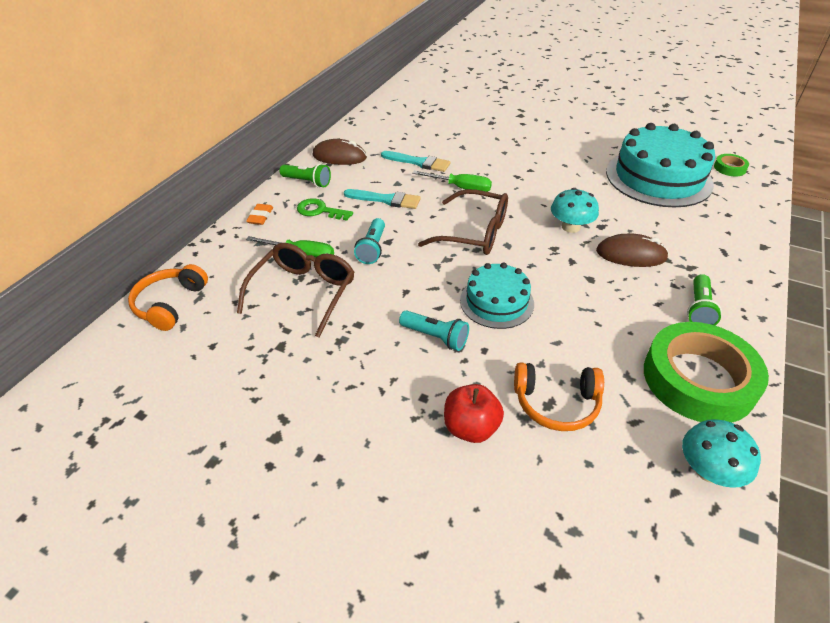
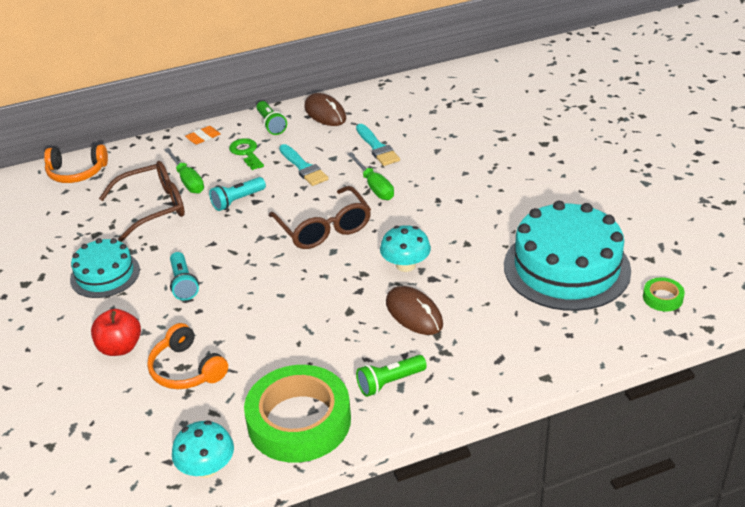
camera: 45 degrees right, 5 degrees down
orange headphones [128,264,208,331] -> orange headphones turned 150 degrees counterclockwise [44,144,108,183]
turquoise cake [460,263,534,329] -> turquoise cake moved to [70,238,140,298]

